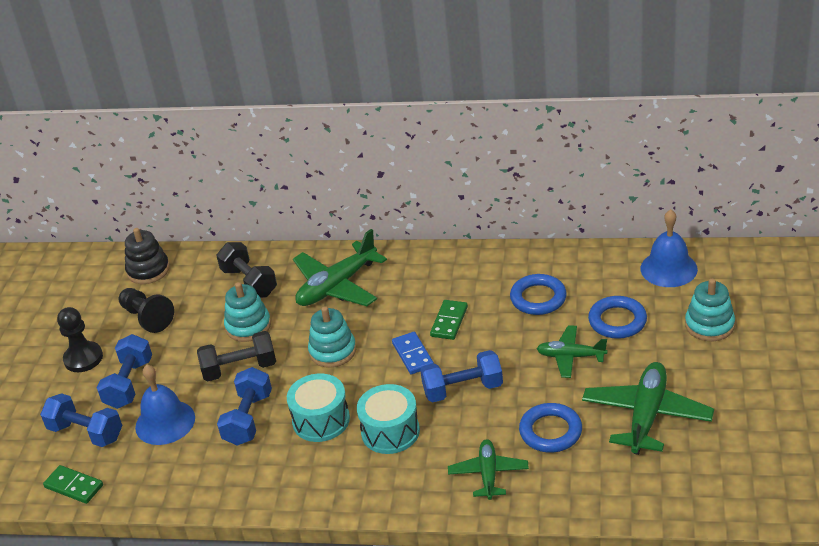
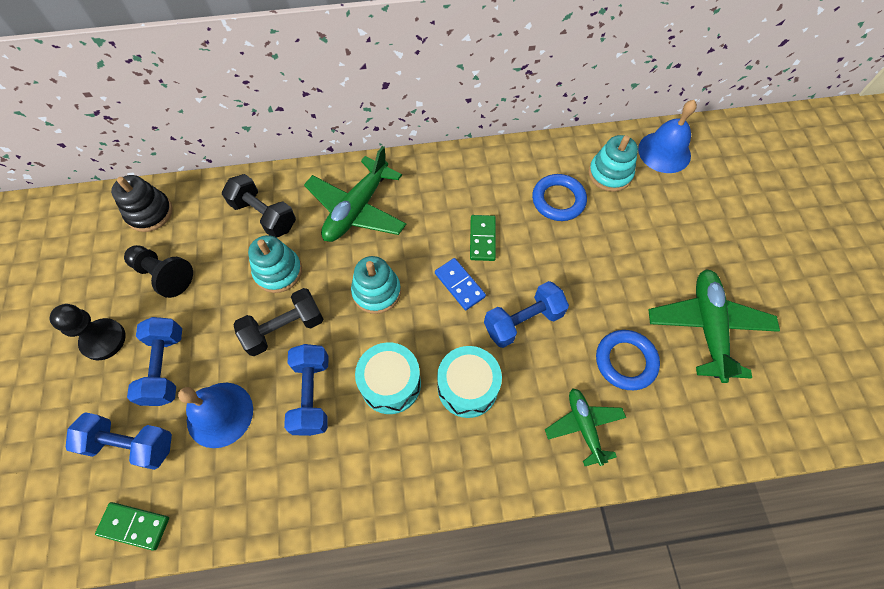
camera: 20 degrees left, 25 degrees up
green plane [537,325,607,378] -> none
blue ring [588,296,647,339] -> none
turquoise stacking toy [685,279,735,341] -> turquoise stacking toy moved to [589,135,638,192]

